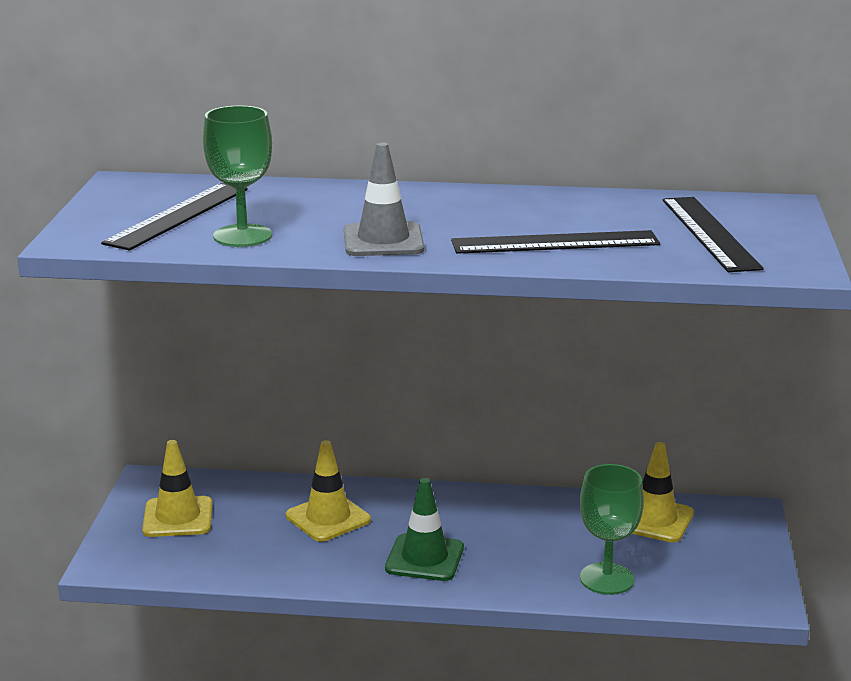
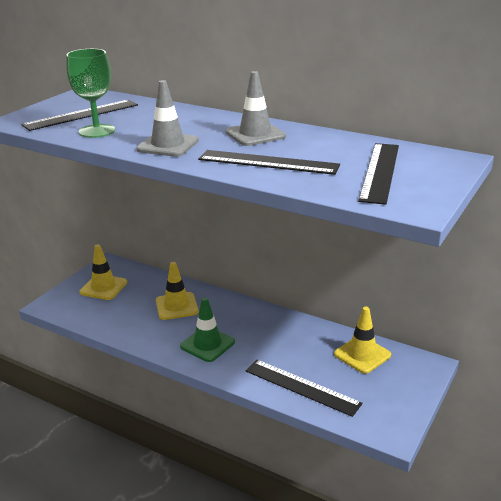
camera: 25 degrees right, 5 degrees up
green goblet [580,464,644,595] -> black ruler [246,360,363,417]
none -> grey traffic cone [226,71,286,146]

